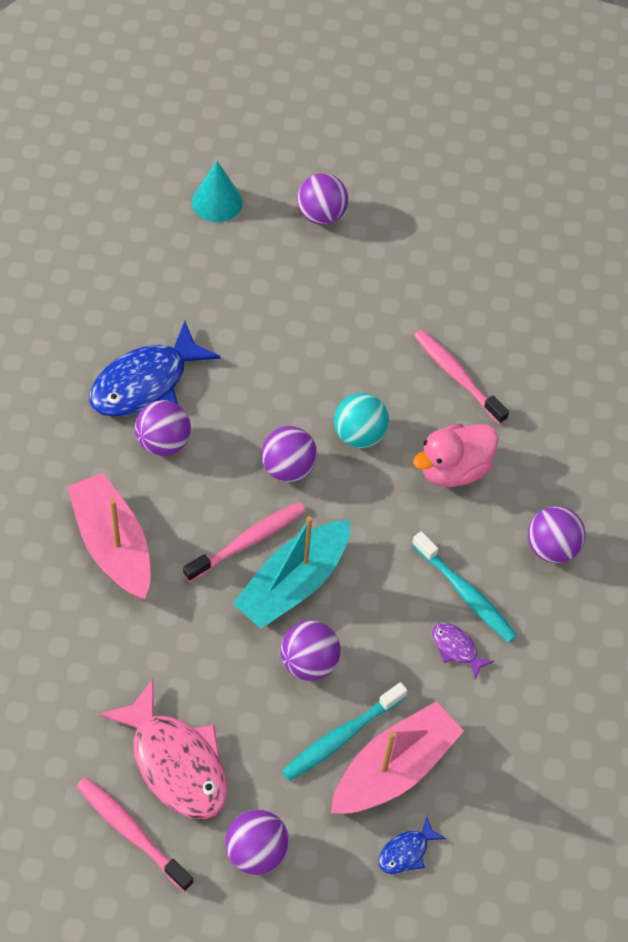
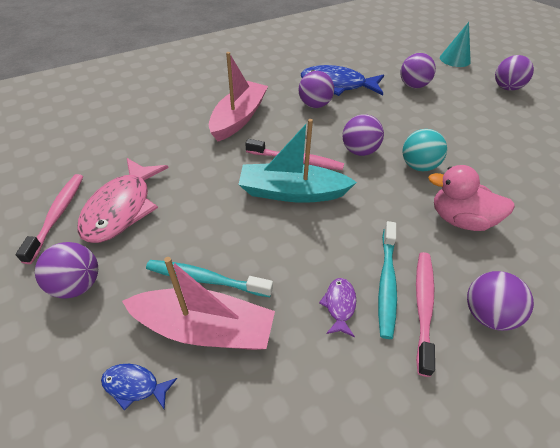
camera: 55 degrees right, 10 degrees down
purple ball [280,620,341,681] -> purple ball moved to [400,53,436,88]
pink toothbrush [414,329,509,425] -> pink toothbrush moved to [416,252,435,377]

